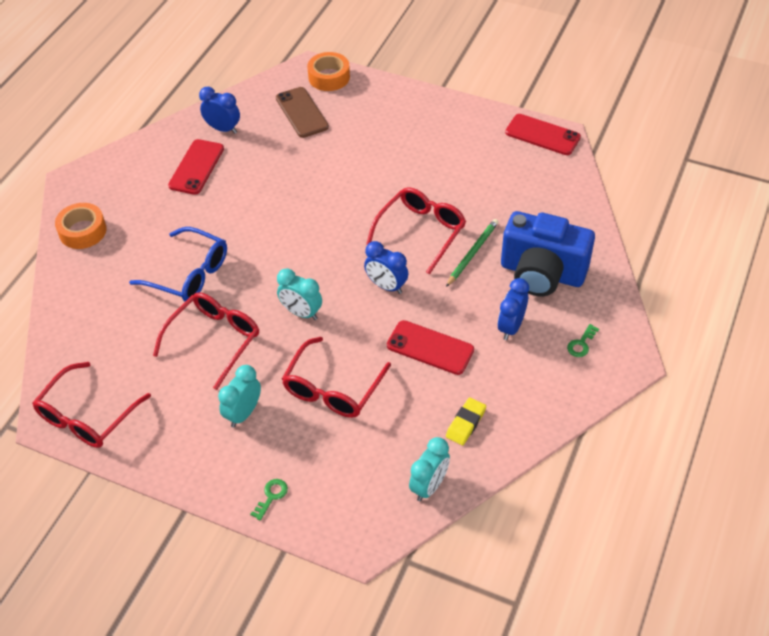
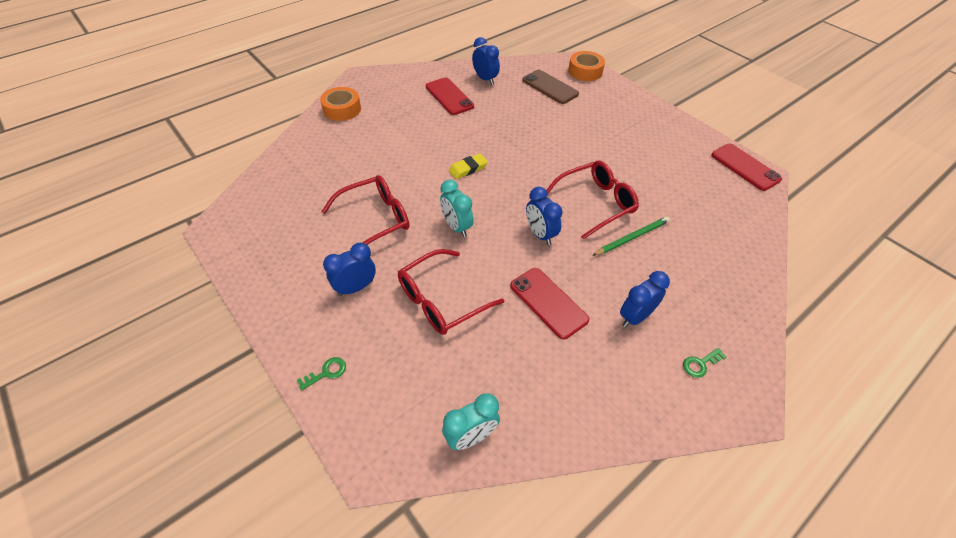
camera: 25 degrees right, 0 degrees up
red glasses [33,362,151,448] -> none
blue glasses [129,227,227,302] -> none
red phone [168,139,224,195] -> red phone turned 75 degrees counterclockwise [426,77,474,115]
turquoise clock [218,365,261,428] -> blue clock [323,243,376,296]
brown phone [276,87,329,138] -> brown phone turned 45 degrees counterclockwise [522,70,579,104]
yellow eraser [446,397,486,445] -> yellow eraser moved to [449,153,488,179]
blue camera [501,211,595,296] -> none

